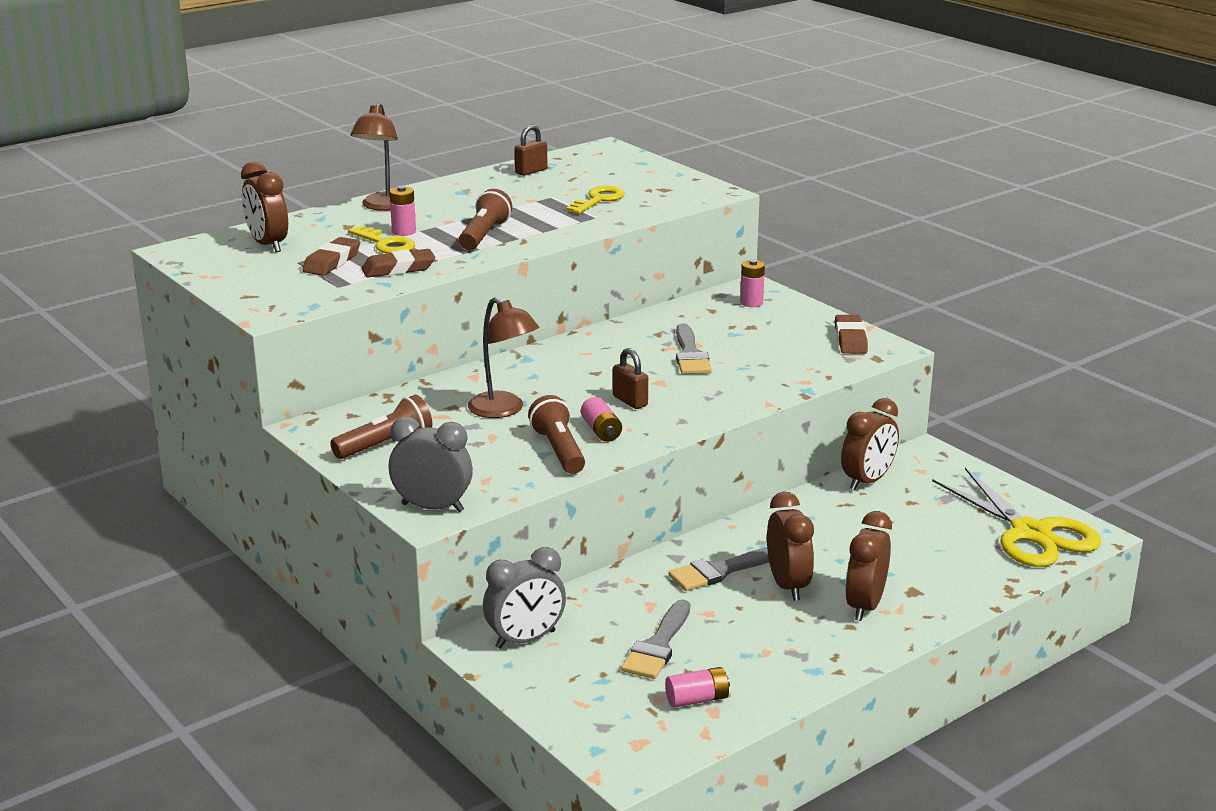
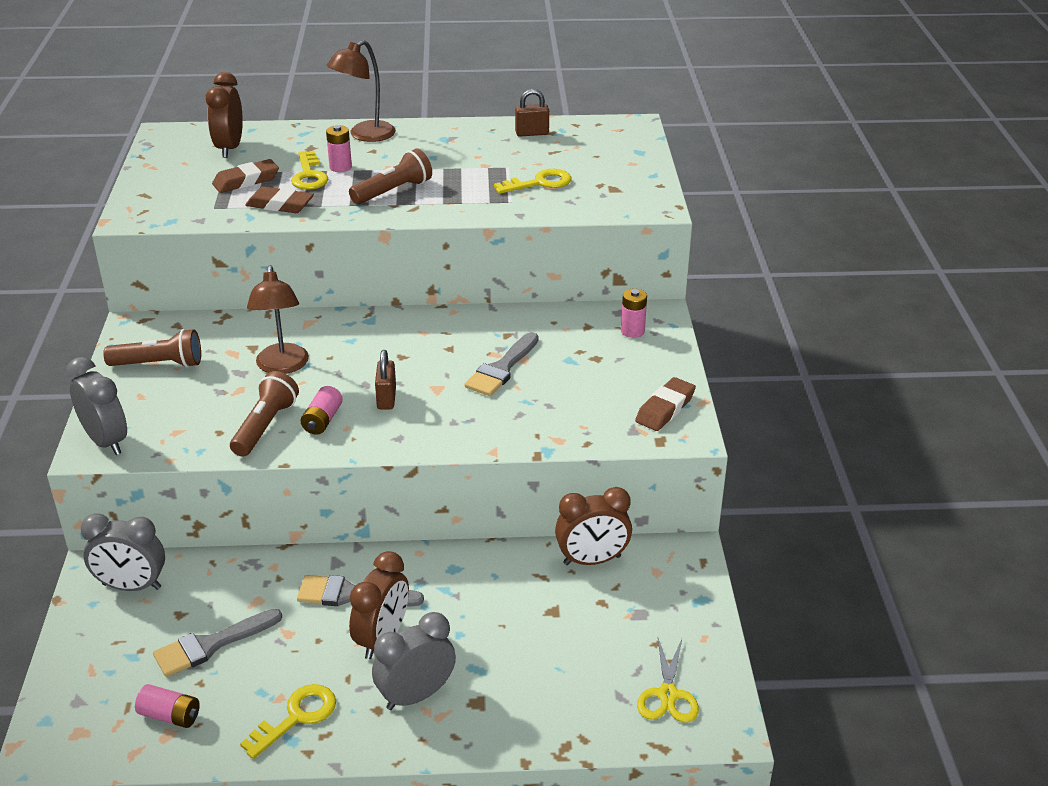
camera: 35 degrees right, 10 degrees up
brown clock [845,511,892,621] -> grey clock [372,612,456,710]
yellow scissors [932,468,1101,567] -> yellow scissors [637,638,699,723], size x0.53
none -> yellow key [240,684,336,759]

